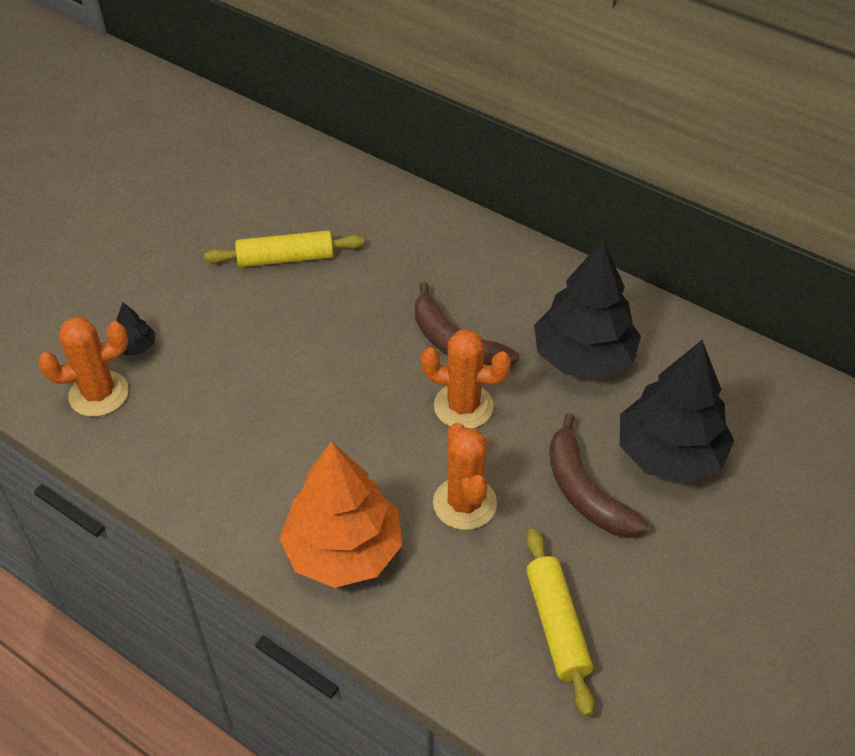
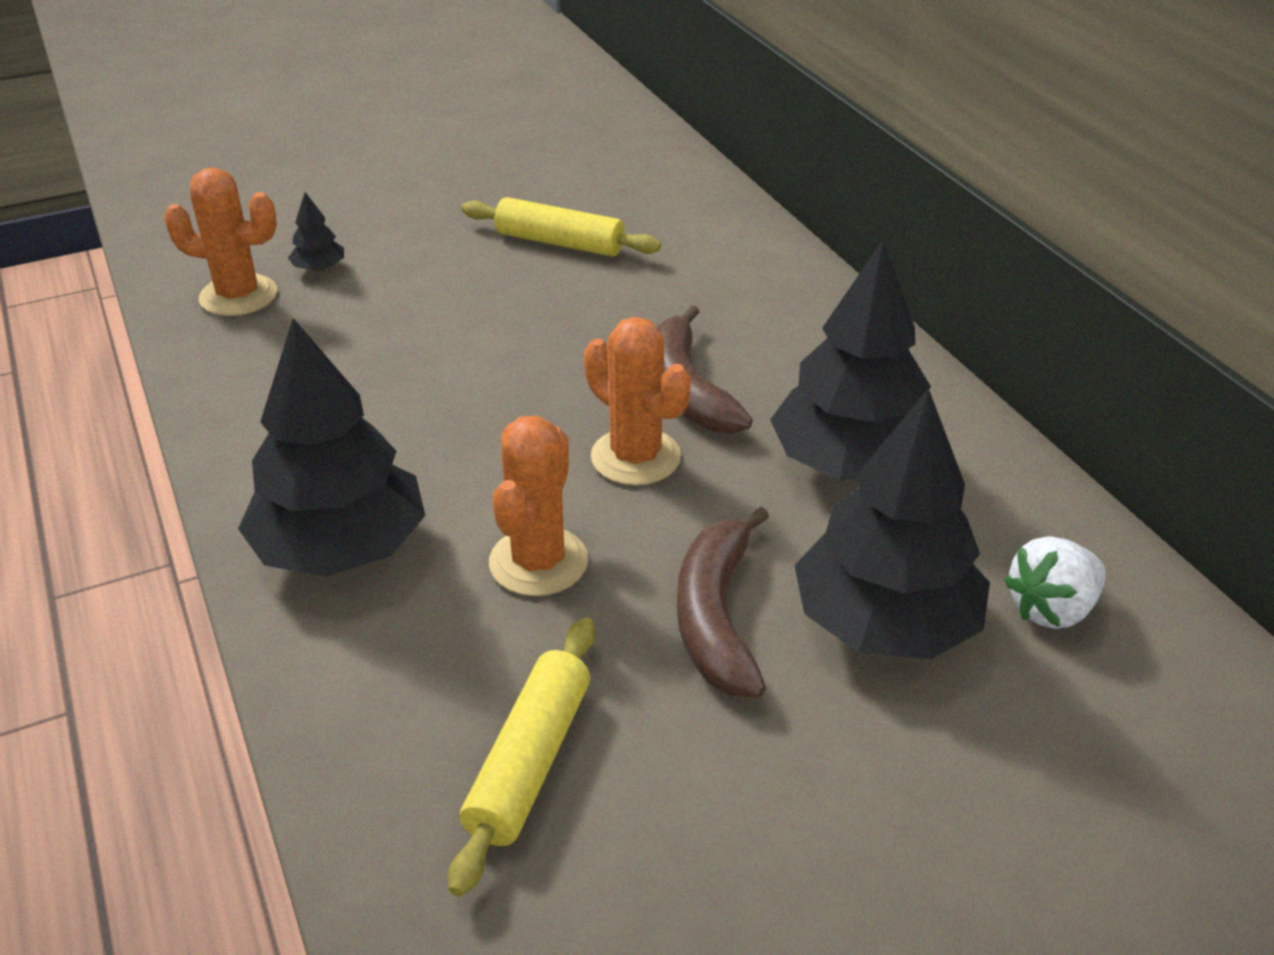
camera: 30 degrees right, 10 degrees down
orange tree [279,441,402,588] -> black tree [238,318,425,577]
none -> white strawberry [1004,536,1106,629]

